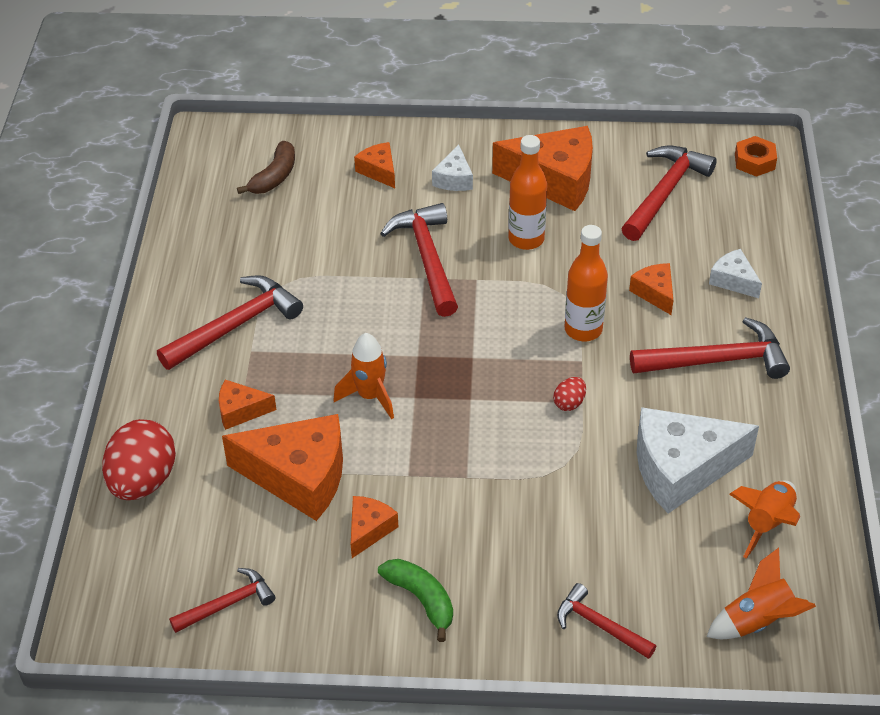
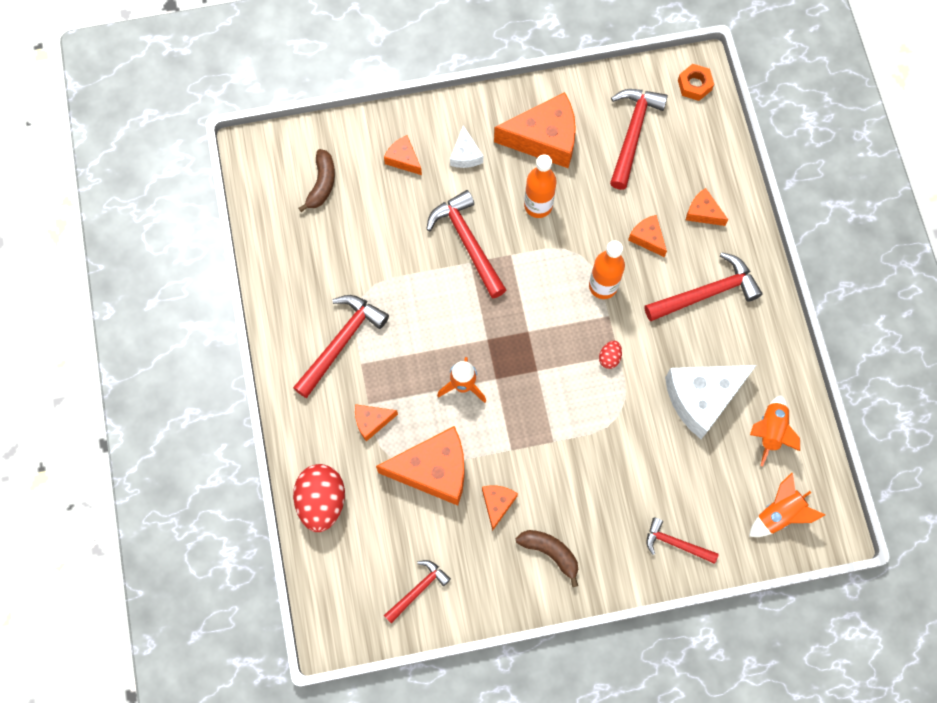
camera: 15 degrees left, 25 degrees up
green banana [378,559,453,642] -> brown banana [516,530,578,587]
white cheese [709,249,762,298] -> orange cheese [686,188,728,226]

